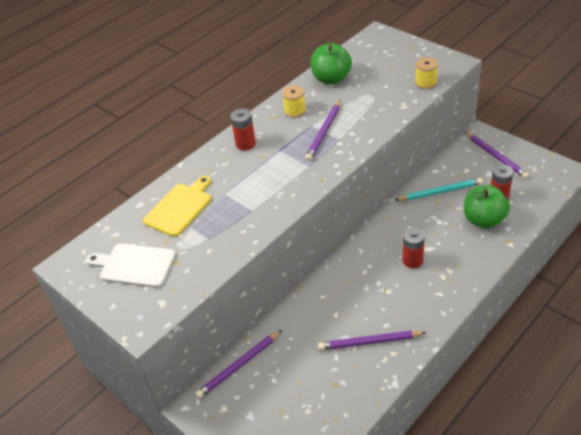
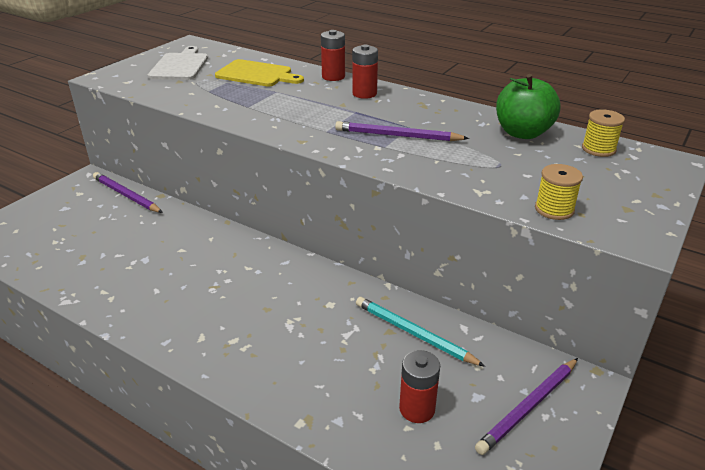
camera: 75 degrees right, 10 degrees down
yellow spool [282,85,306,118] -> yellow spool moved to [582,109,625,157]
purple pencil [318,331,427,350] -> none
turquoise pencil [395,178,483,201] -> turquoise pencil turned 150 degrees clockwise [356,297,485,367]
red battery [402,227,425,268] -> red battery moved to [321,30,345,81]
green apple [464,185,510,228] -> none

